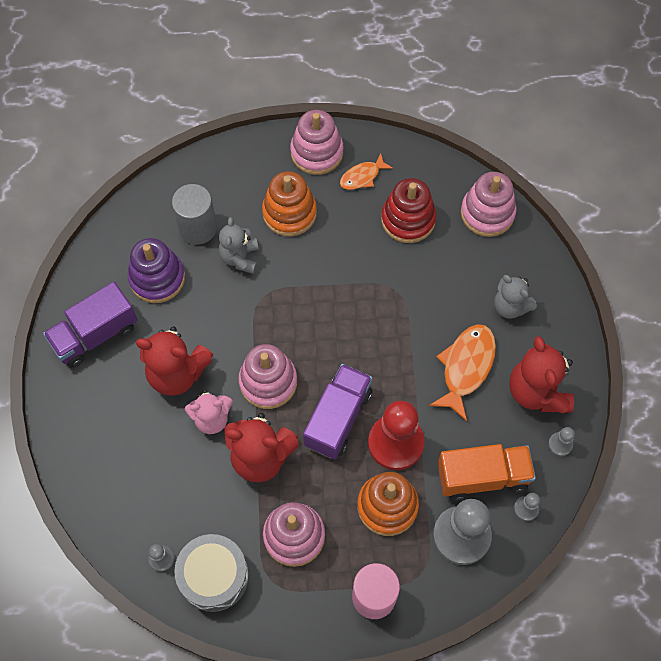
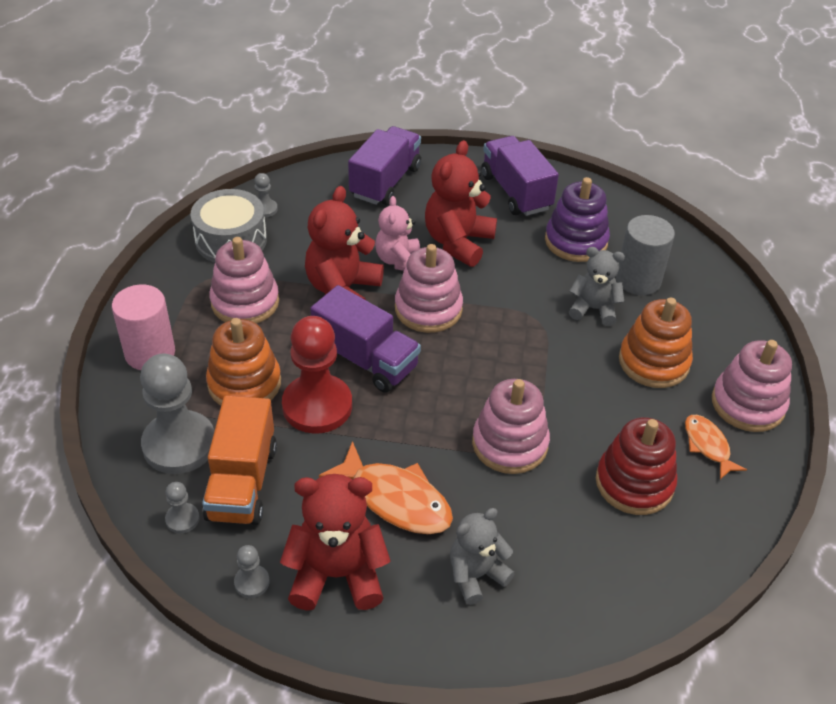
camera: 100 degrees right, 20 degrees down
pink stacking toy [461,172,516,237] -> pink stacking toy moved to [472,379,550,474]
none -> purple truck [348,126,421,205]

